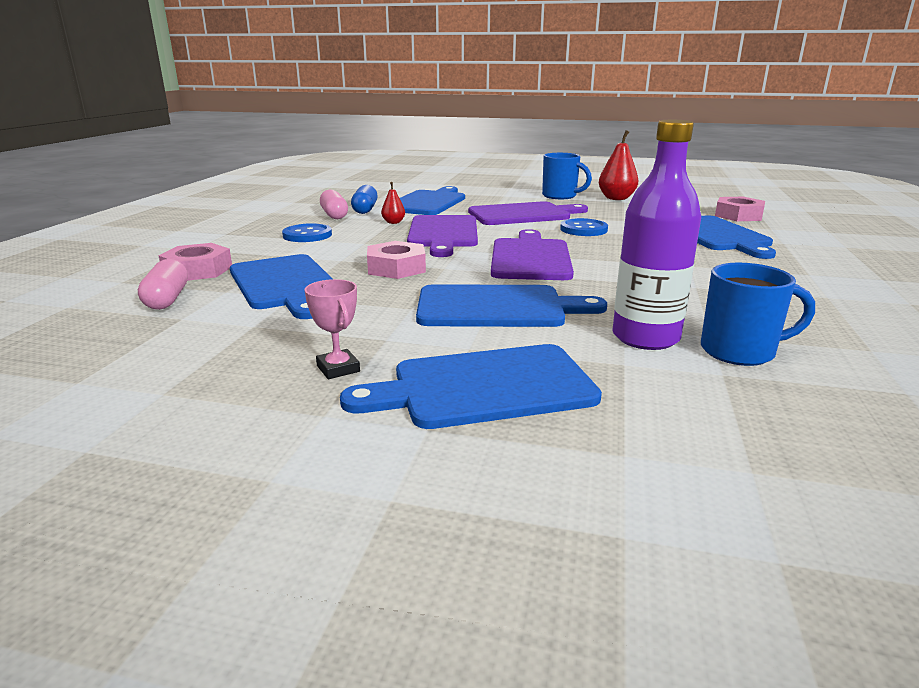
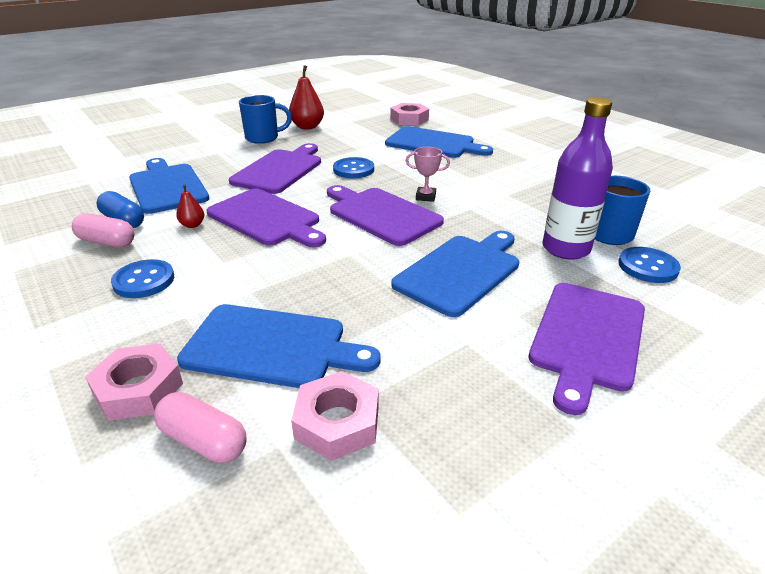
camera: 50 degrees left, 10 degrees up
pink trophy [305,279,360,379] -> pink trophy moved to [406,147,450,202]
blue cutting board [340,344,602,429] -> purple cutting board [528,283,645,415]
pink nut [367,241,426,279] -> pink nut moved to [291,371,379,461]
none -> blue button [618,247,681,283]

